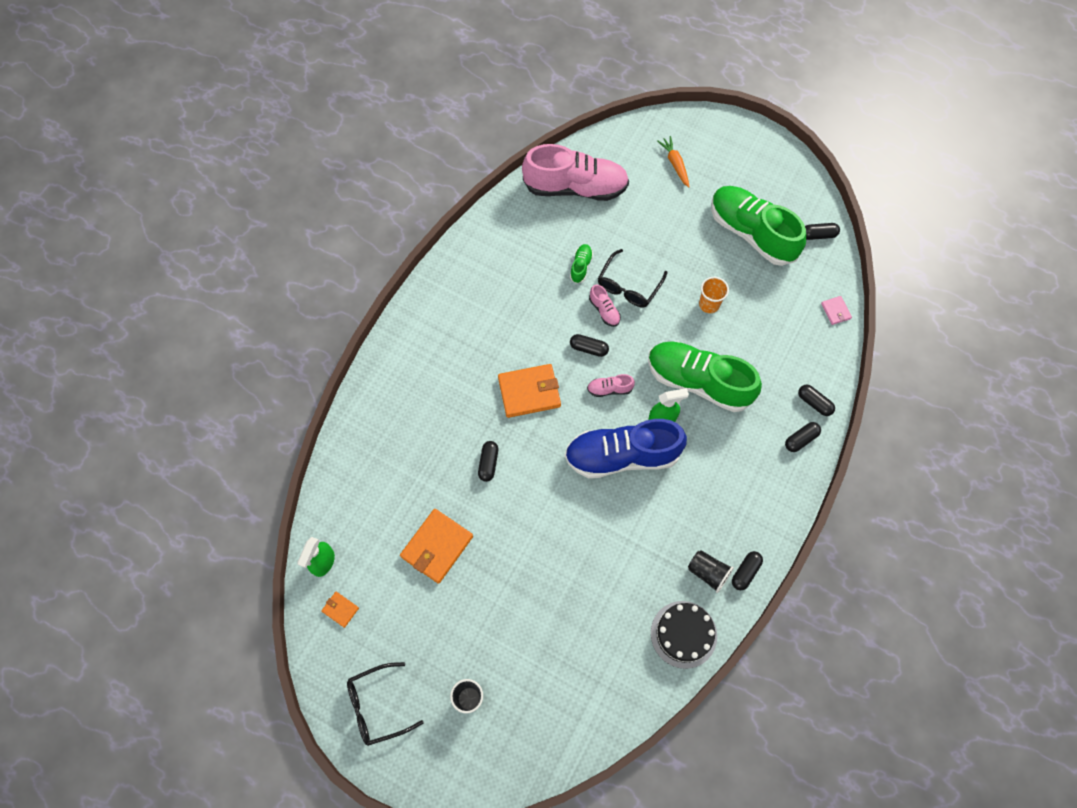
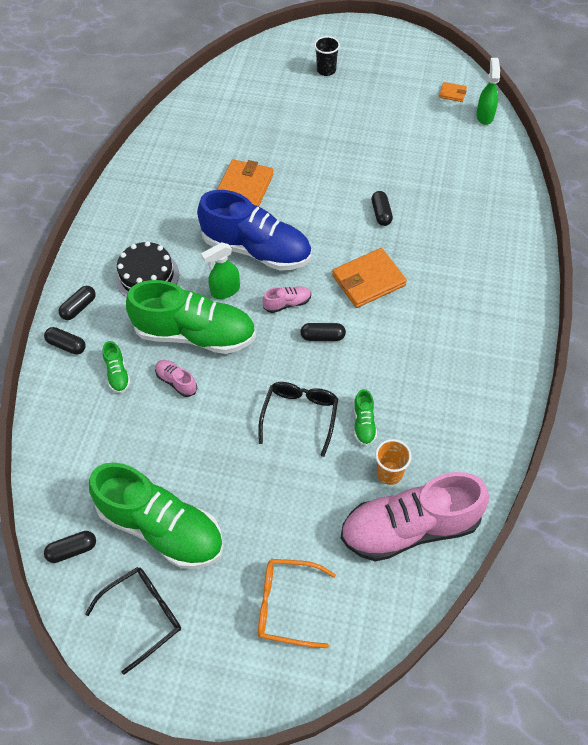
camera: 165 degrees right, 10 degrees down
black glasses [347,662,424,746] -> black glasses moved to [85,567,181,675]
orange wallet [400,509,473,584] -> orange wallet moved to [217,159,274,207]
blue shoe [565,419,687,478] -> blue shoe turned 45 degrees clockwise [197,190,311,271]
pink shoe [589,285,621,327] -> pink shoe moved to [155,360,197,397]
black cake [651,601,717,669] -> black cake moved to [115,241,179,297]
orange carrot [657,136,690,187] -> orange glasses [258,559,336,648]
black cup [688,550,734,593] -> none
orange cup [699,277,729,313] -> orange cup moved to [375,439,412,485]
black capsule [732,551,763,590] -> none
pink wallet [821,296,852,325] -> none
none -> green shoe [102,341,131,393]

